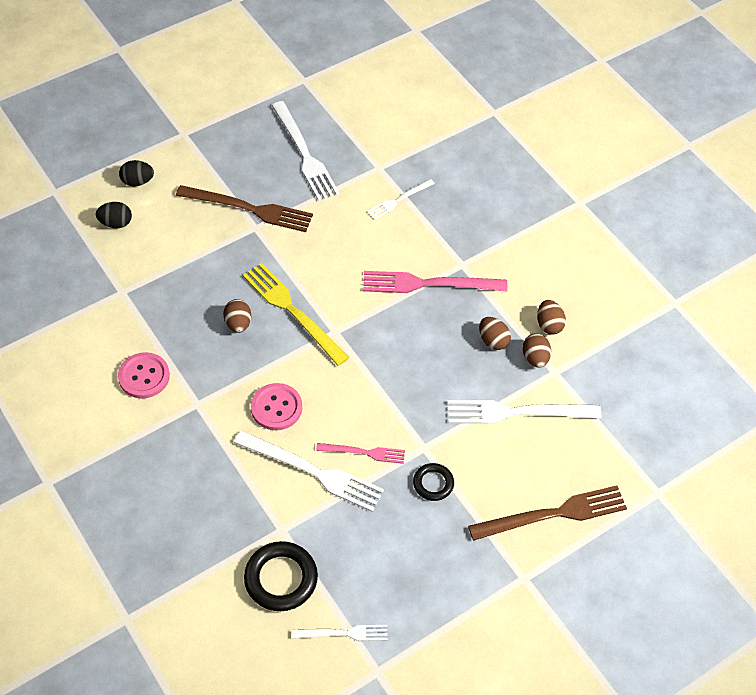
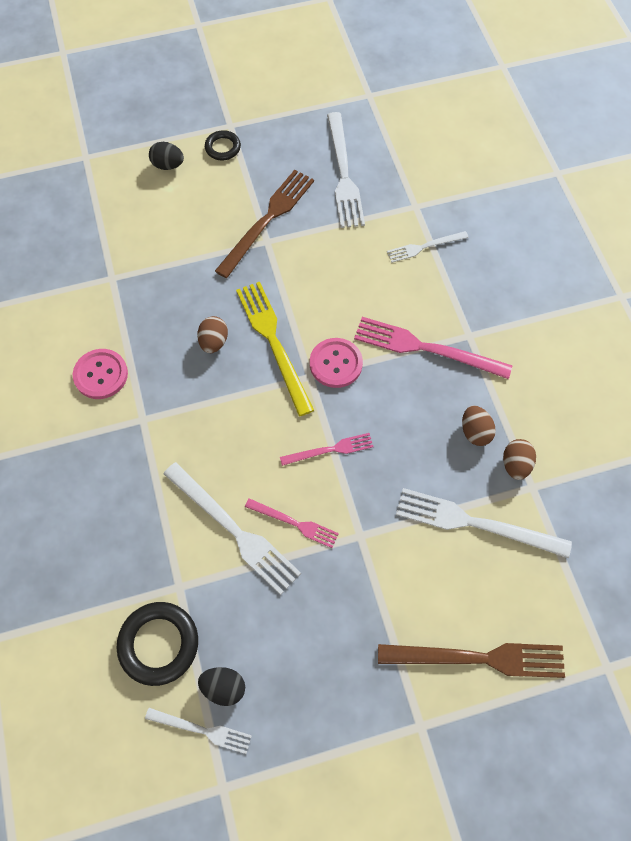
camera: 20 degrees right, 10 degrees up
black egg [96,202,132,228] -> black egg moved to [198,667,245,706]
brown fork [176,185,313,232] -> brown fork turned 90 degrees counterclockwise [215,170,314,278]
pink button [251,383,302,430] -> pink button moved to [310,338,363,388]
black ring [413,463,454,501] -> black ring moved to [205,130,241,160]
brown egg [537,300,566,335] -> none
none -> pink fork [280,433,374,466]

